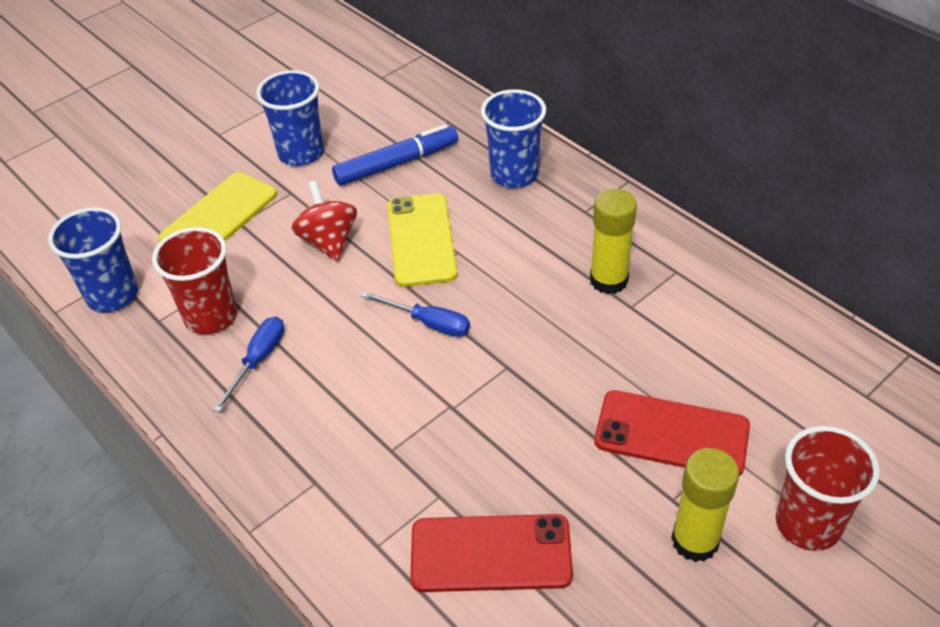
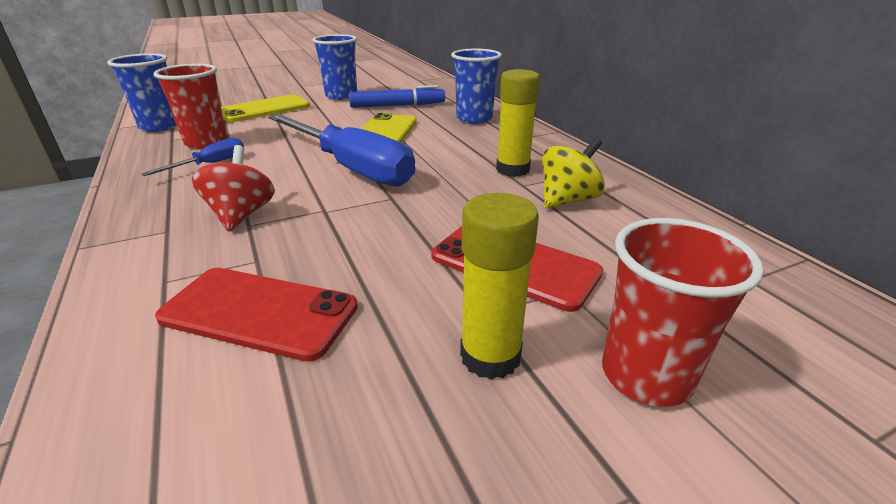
camera: 15 degrees right, 15 degrees down
red spinning top [291,180,357,261] -> red spinning top moved to [192,145,275,231]
blue screwdriver [361,291,470,337] -> blue screwdriver [268,114,415,186], size x2.23
none -> yellow spinning top [542,138,605,209]

